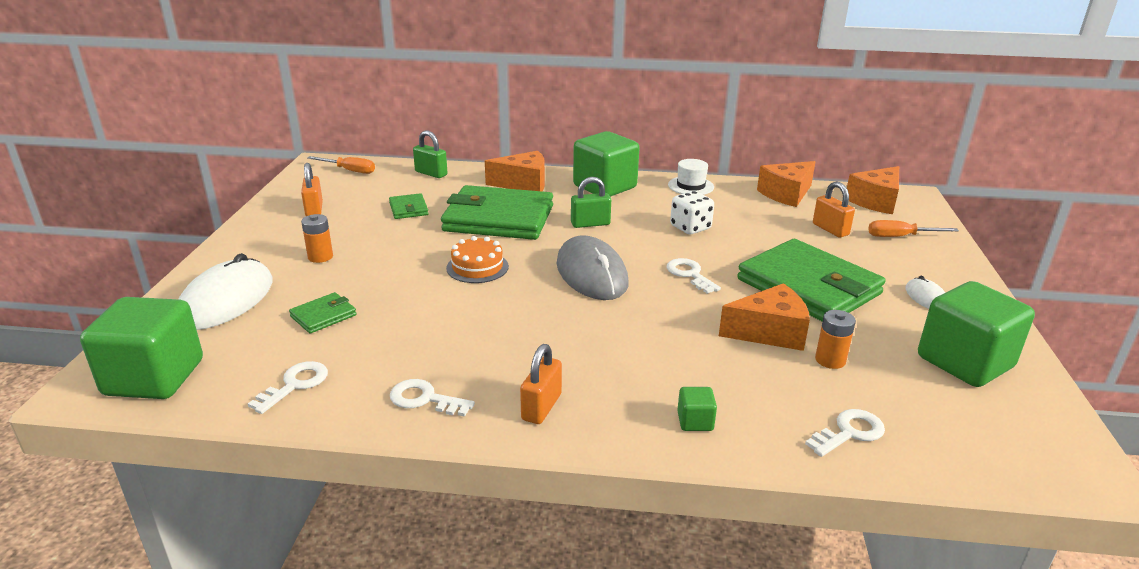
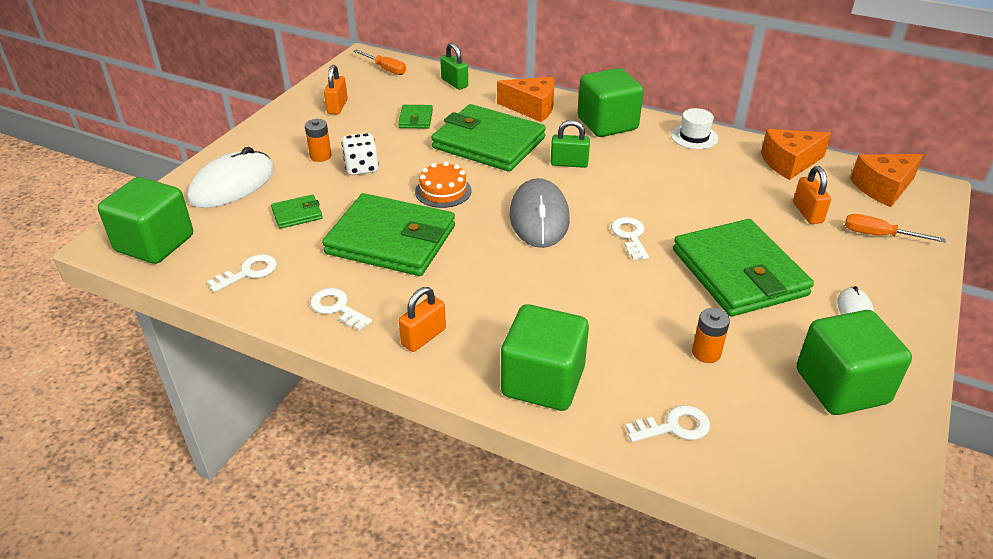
camera: 20 degrees right, 10 degrees up
white dice [670,191,714,234] -> white dice moved to [342,133,379,175]
green cube [677,387,717,431] -> green cube [501,304,589,411], size x2.40
orange cheese [719,283,810,351] -> none
none -> green wallet [322,193,455,276]

